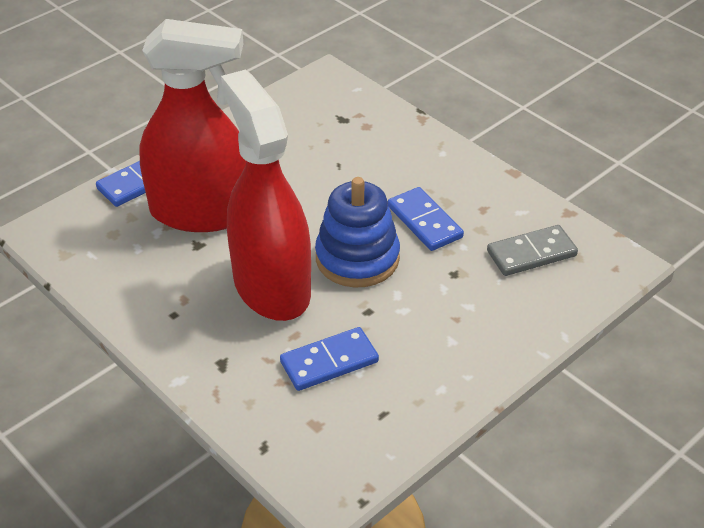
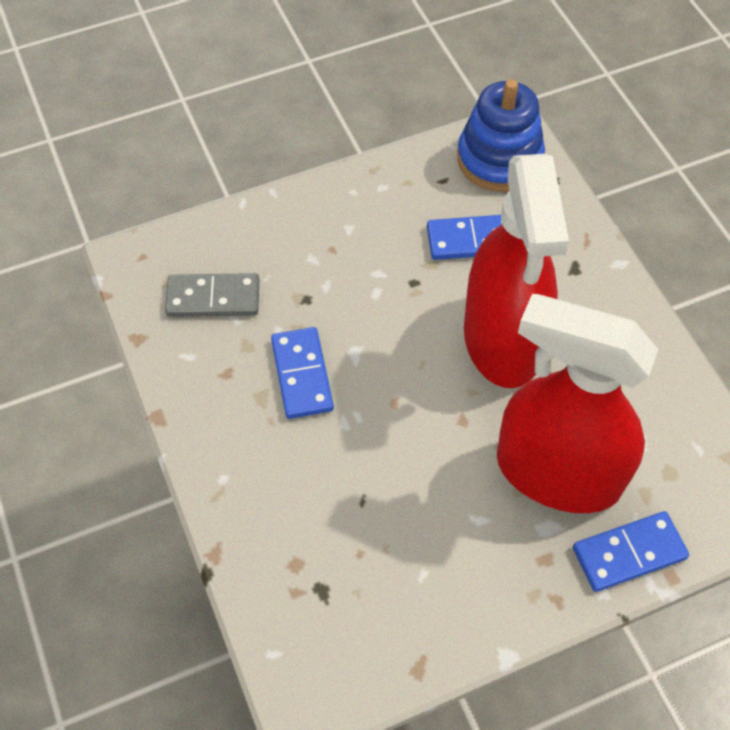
camera: 160 degrees left, 15 degrees up
blue stacking toy [315,177,400,287] -> blue stacking toy moved to [457,79,545,192]

